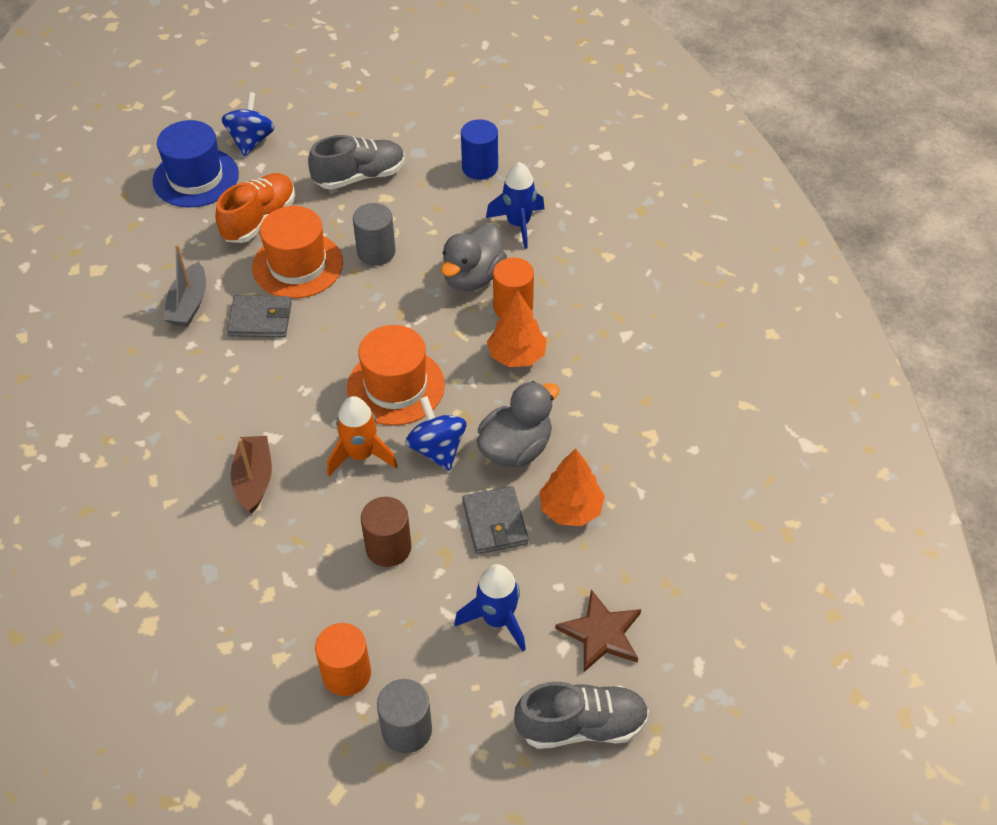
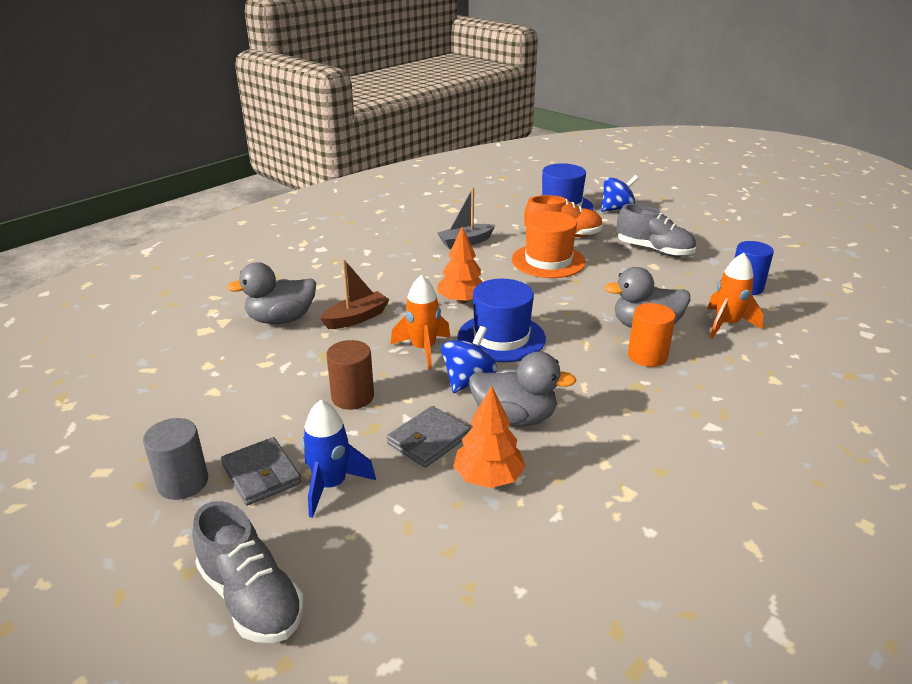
camera: 55 degrees right, 20 degrees down
grey wallet [227,295,292,337] -> grey wallet moved to [221,437,301,506]
orange cylinder [315,623,371,696] -> none
orange hat [347,325,445,426] -> blue hat [458,279,546,362]
grey cylinder [353,203,396,266] -> none
blue rocket [486,162,545,249] -> orange rocket [707,253,763,338]
orange tree [487,291,547,367] -> orange tree moved to [437,226,483,304]
brown star [555,589,641,672] -> none
none -> grey duck [226,262,316,324]

